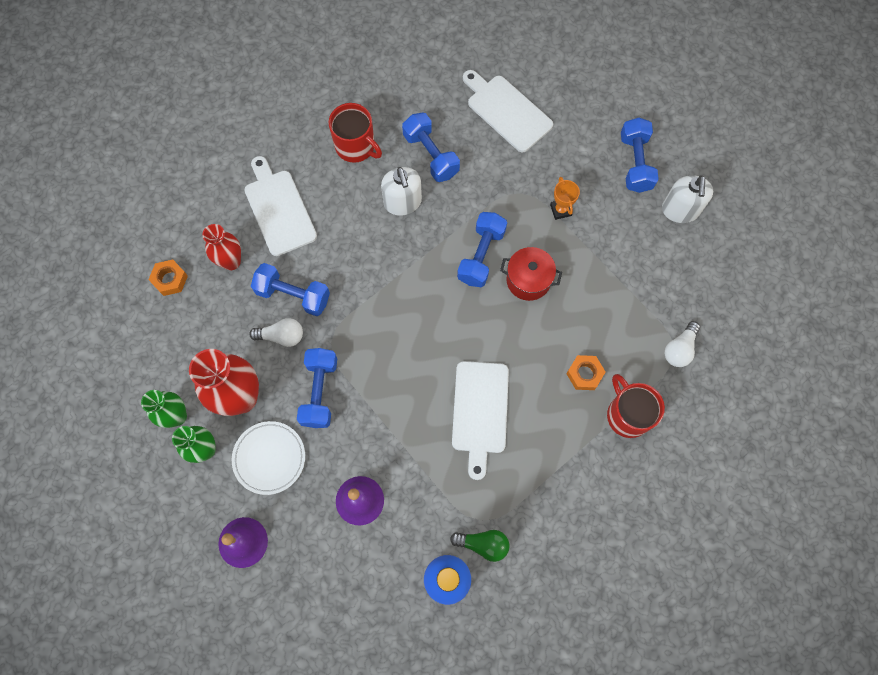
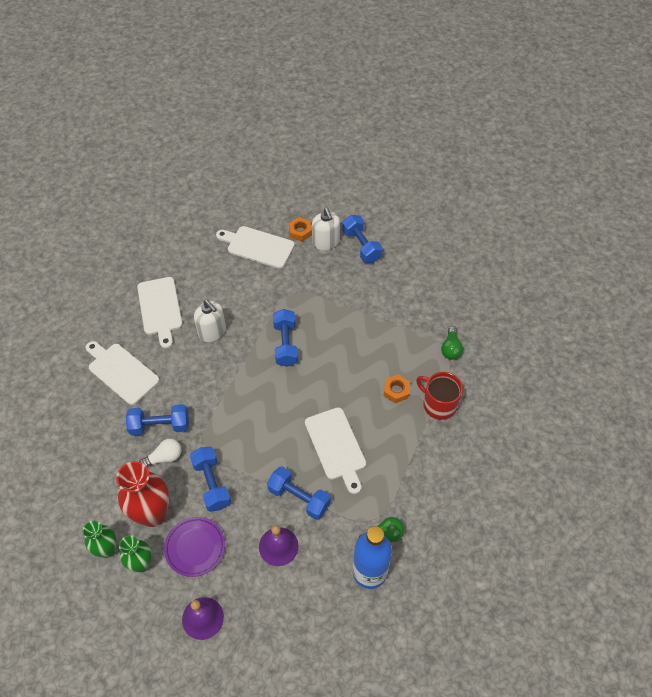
camera: 25 degrees left, 15 degrees down
orange nut [148,260,188,296] -> orange nut moved to [289,217,312,242]
red vase [202,224,241,270] -> none
white plate [232,421,305,495] -> purple plate [164,517,225,577]
red mug [329,103,382,163] -> white cutting board [137,277,183,348]
blue dumbbell [402,112,460,182] -> blue dumbbell moved to [267,466,331,520]
red pot [500,247,562,301] -> none
orange trophy [550,177,580,220] -> none
white soap dispenser [662,175,713,223] -> white soap dispenser moved to [312,208,340,250]
white light bulb [664,321,700,367] -> green light bulb [441,326,463,360]

